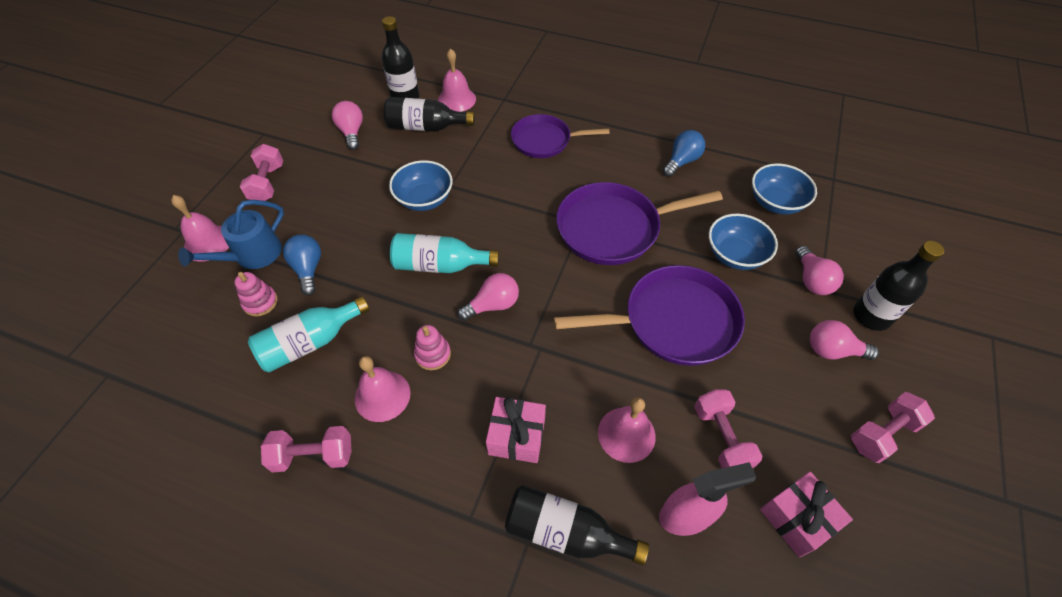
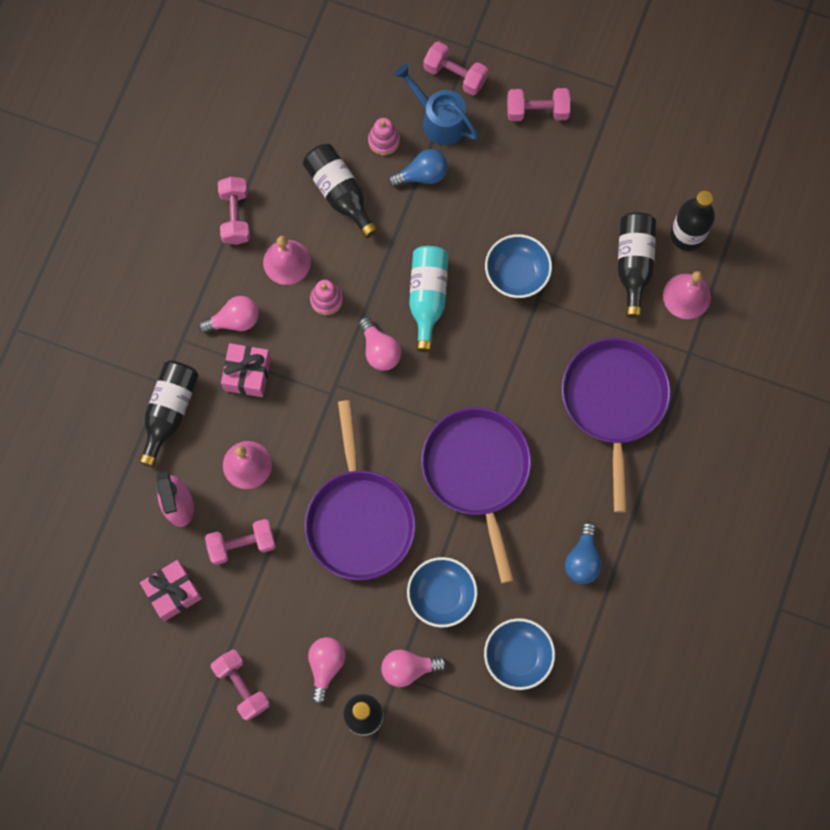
camera: 90 degrees right, 20 degrees up
pink bell [171,195,229,262] -> pink dumbbell [424,41,488,96]
turquoise bottle [248,296,370,372] -> black bottle [303,144,378,238]
pink light bulb [332,101,363,150] -> pink light bulb moved to [198,296,259,333]
purple pan [511,114,609,158] -> purple pan [562,338,671,513], size x1.53
blue light bulb [663,130,705,177] -> blue light bulb turned 60 degrees clockwise [565,522,602,584]

